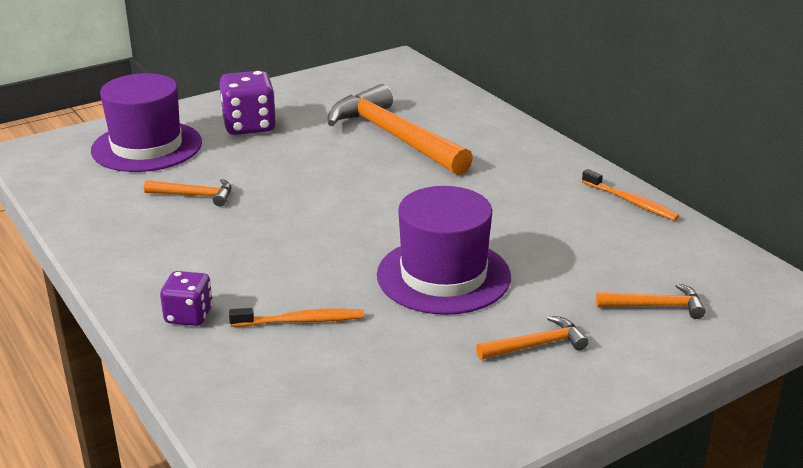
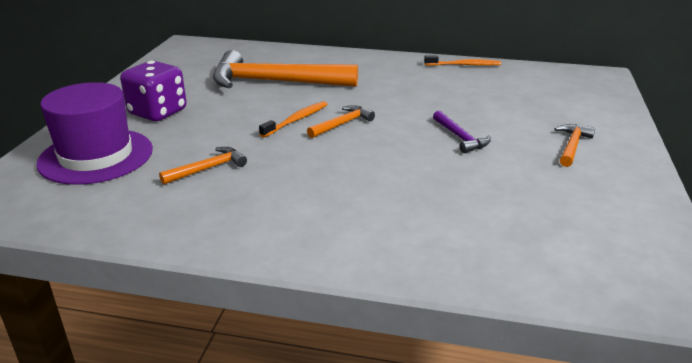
camera: 45 degrees left, 0 degrees up
purple dice [160,271,213,326] -> none
orange toothbrush [229,308,364,327] -> orange toothbrush moved to [259,101,328,137]
purple hat [377,186,511,315] -> purple hammer [433,110,491,153]
orange hammer [596,283,705,319] -> orange hammer moved to [307,105,375,138]

